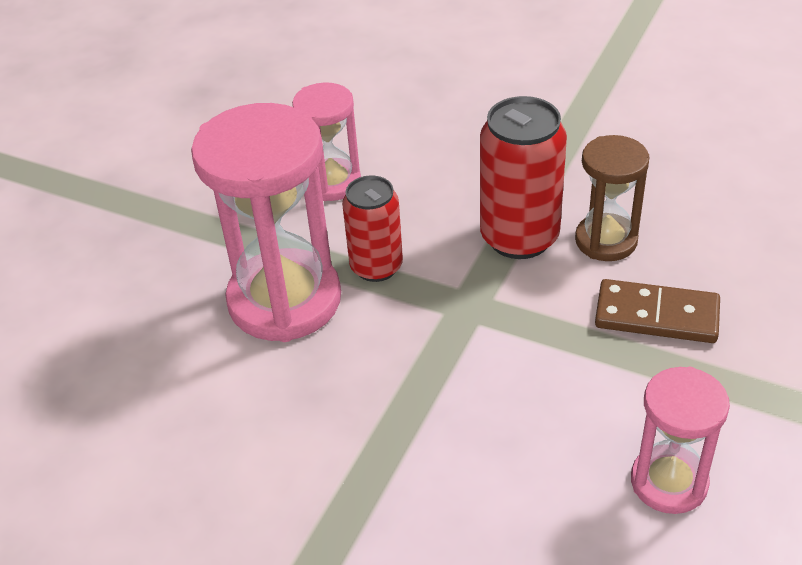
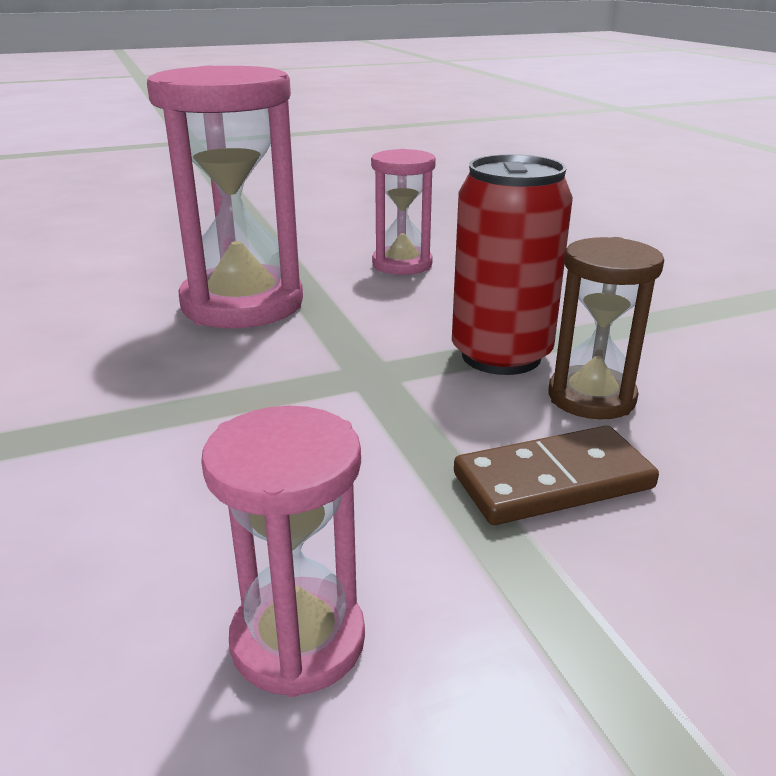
camera: 40 degrees right, 15 degrees down
red can [342,175,403,282] -> none
brown domino [595,279,720,343] -> brown domino turned 75 degrees counterclockwise [454,426,659,525]

